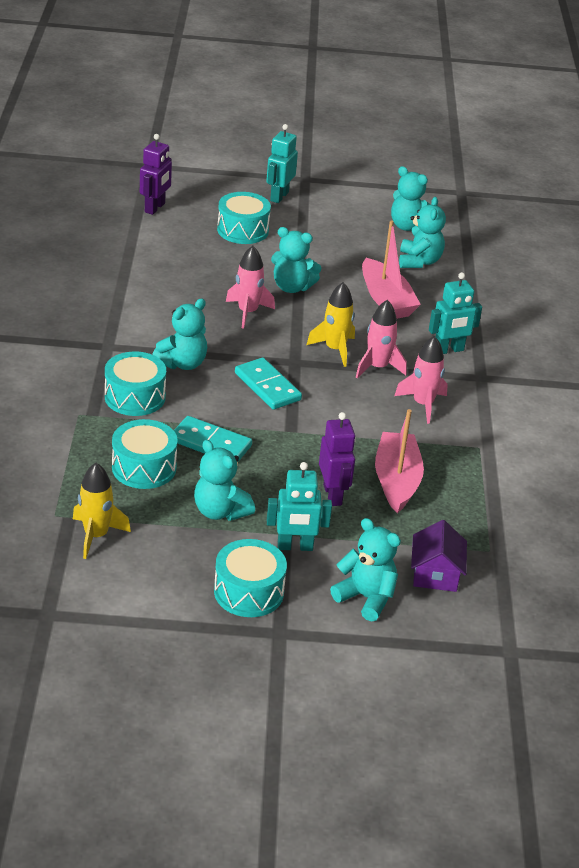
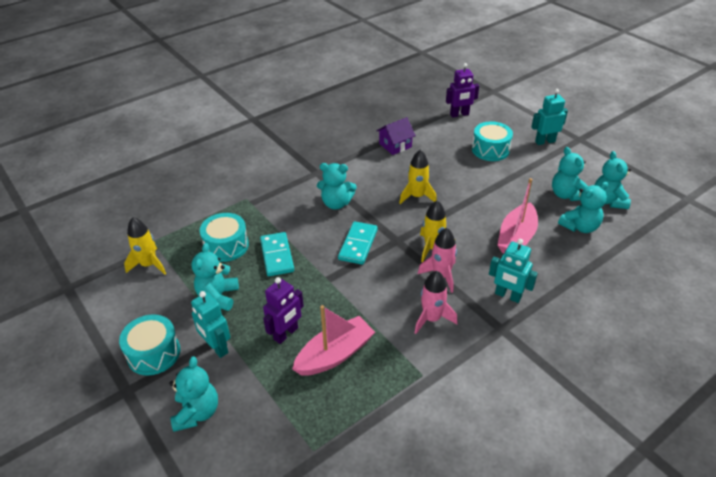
camera: 55 degrees right, 5 degrees up
turquoise drum [105,352,166,416] -> none
pink rocket [226,246,275,329] -> yellow rocket [399,150,437,204]
turquoise teddy bear [271,227,322,293] -> turquoise teddy bear moved to [552,147,588,201]
purple house [411,520,467,592] -> purple house moved to [376,117,416,155]

